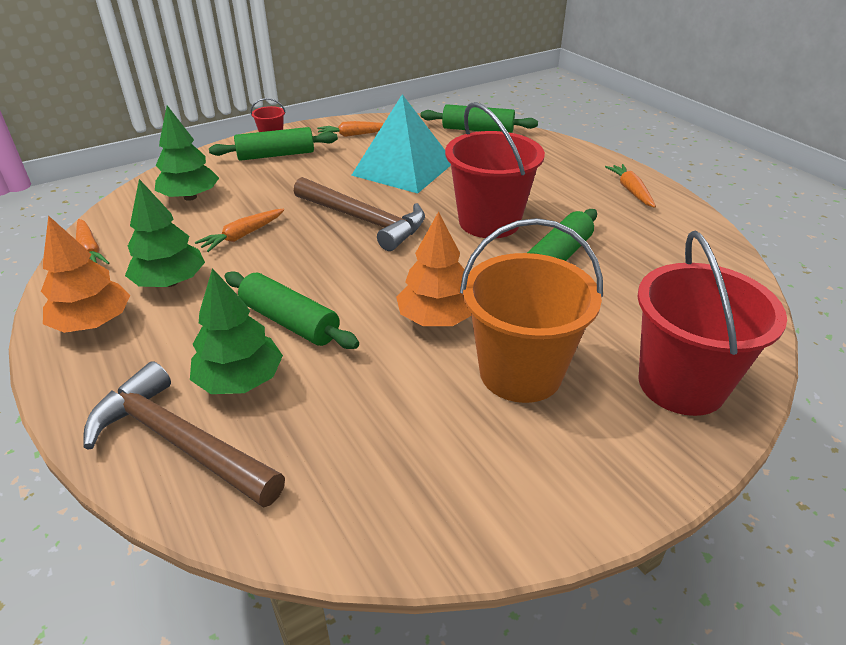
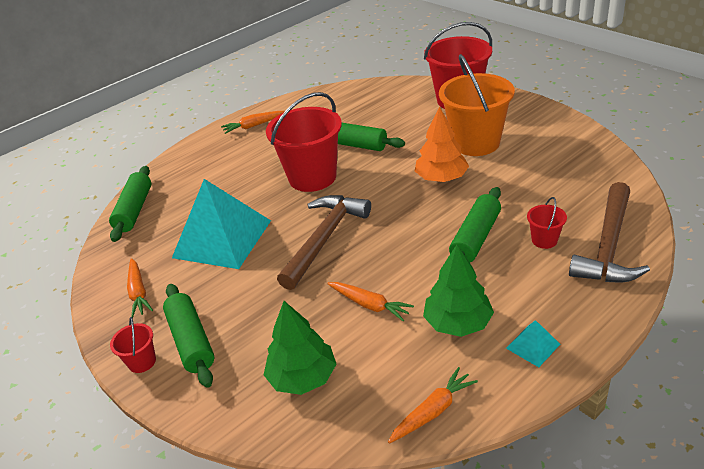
camera: 95 degrees left, 0 degrees up
orange tree [41,215,130,333] -> turquoise pyramid [506,320,560,367]
green tree [190,268,283,394] -> red bucket [527,197,567,249]

